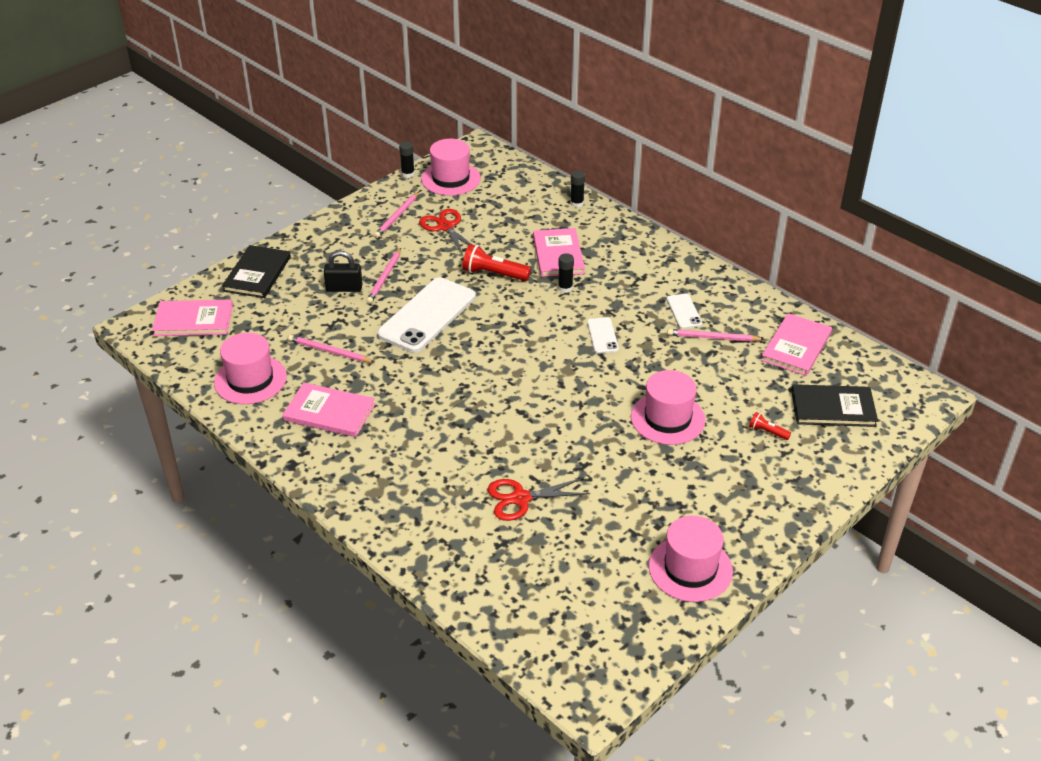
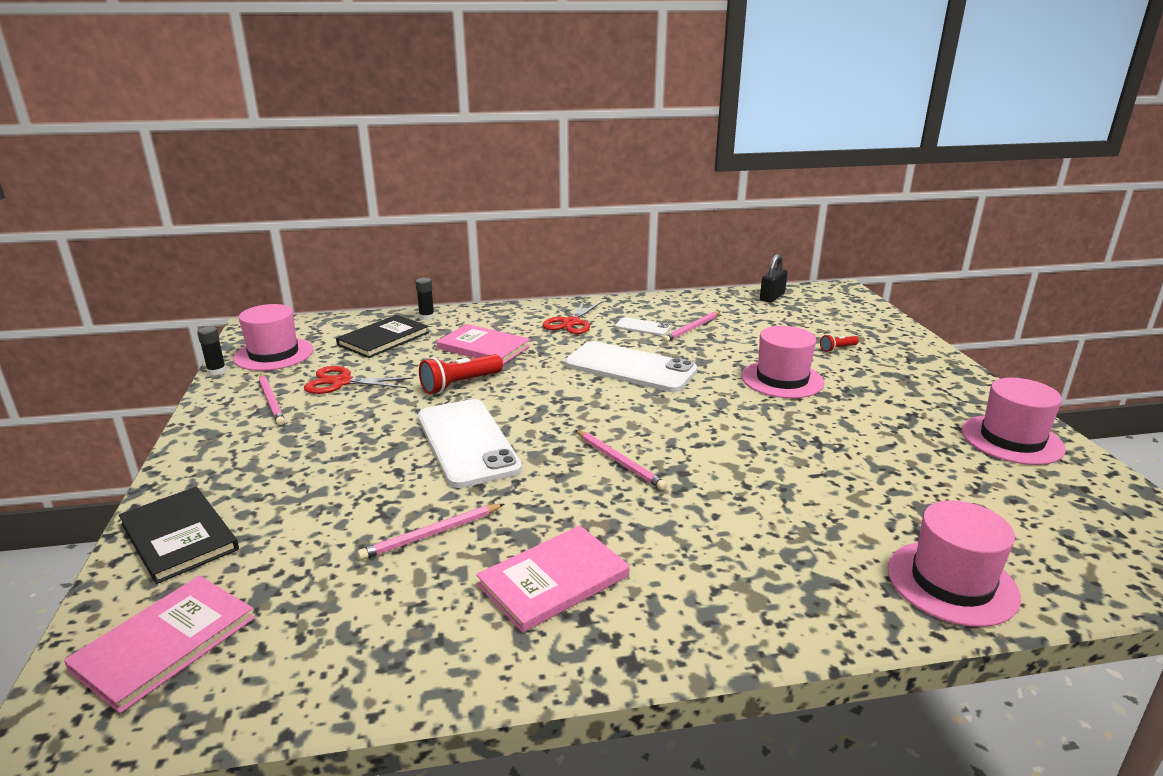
camera: 55 degrees left, 15 degrees down
pink hat [214,333,287,404] -> pink hat moved to [888,500,1021,627]
black padlock [324,251,363,292] -> black padlock moved to [760,254,788,302]
pink pencil [366,248,401,304] -> pink pencil moved to [575,430,667,490]
red scissors [487,478,590,521] -> red scissors moved to [543,301,602,334]
black glue stick [558,253,574,293] -> none
white phone [587,317,619,354] -> white phone [565,341,697,392], size x2.14
pink book [761,313,832,376] -> none
black book [791,384,878,427] -> black book moved to [336,315,429,358]

